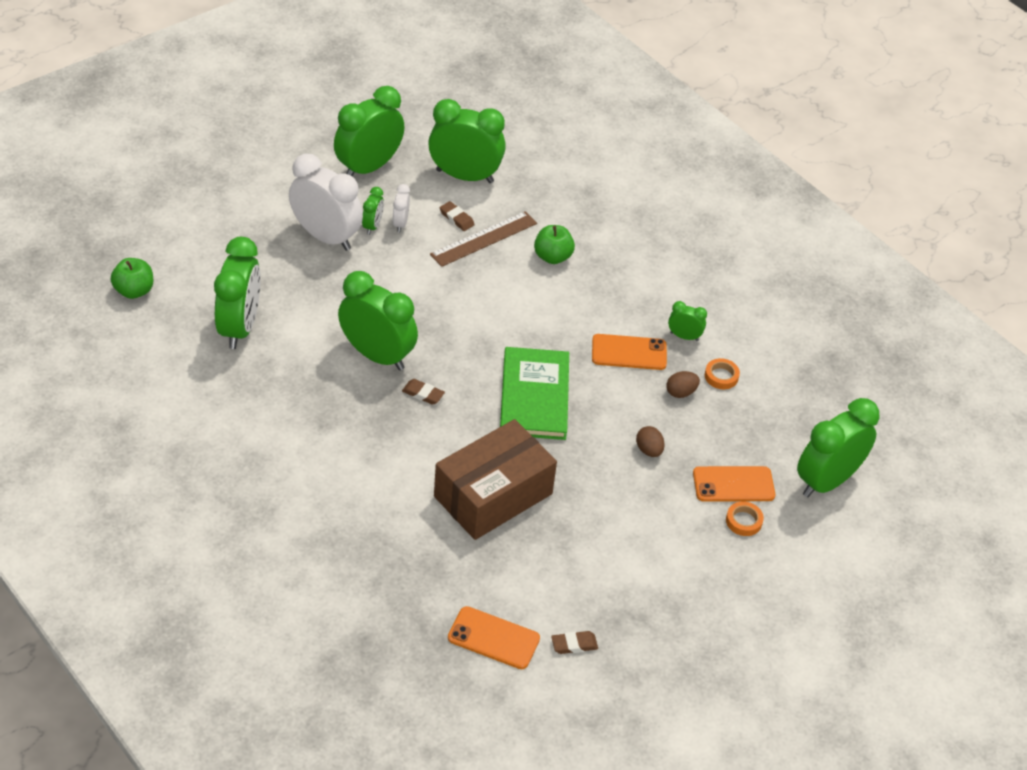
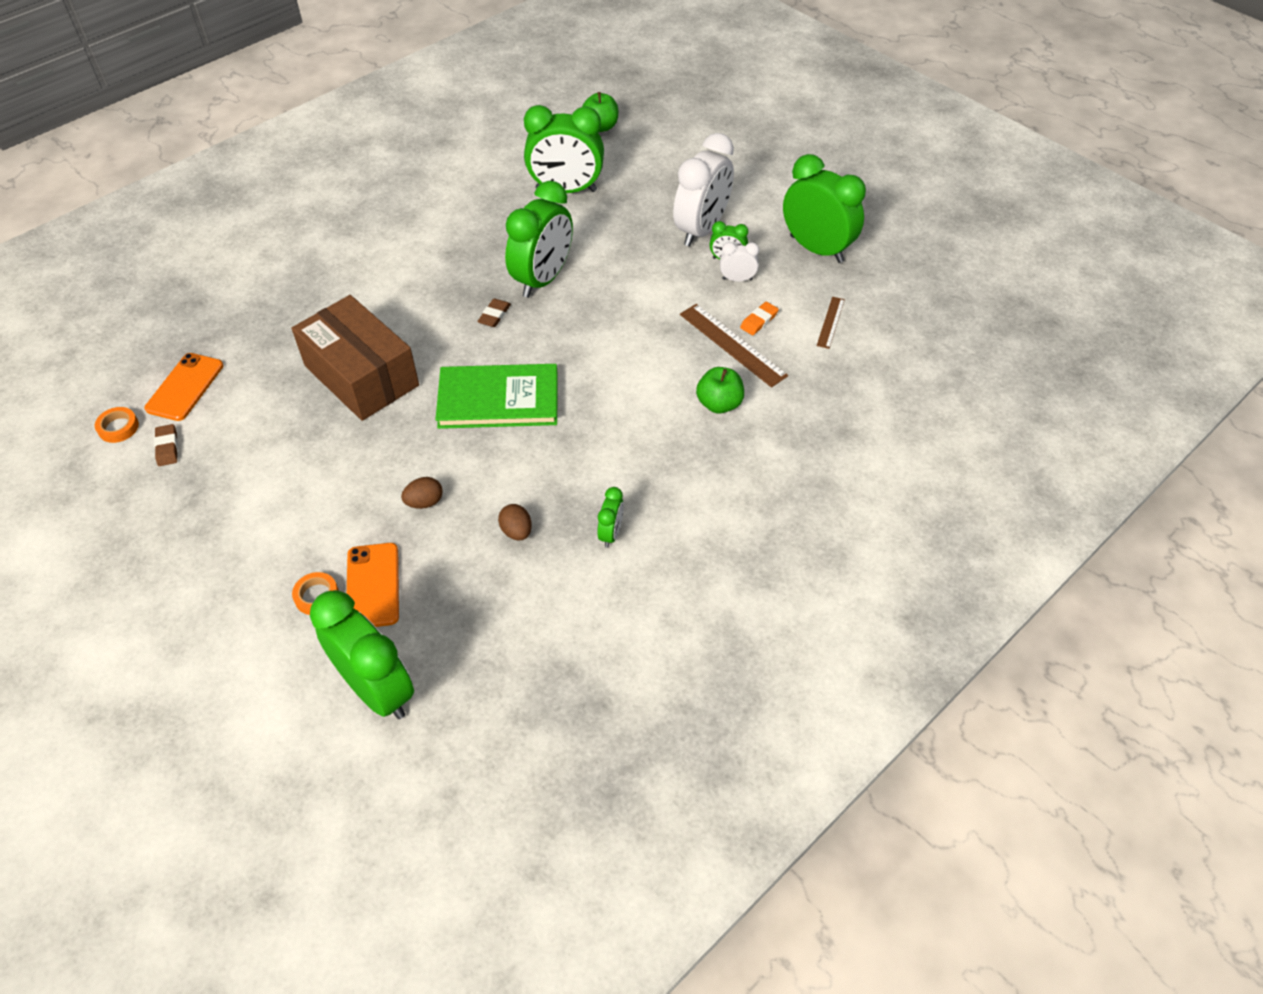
camera: 90 degrees right, 5 degrees up
green clock [428,99,506,183] -> brown ruler [817,297,845,349]
brown eraser [440,201,475,231] -> orange eraser [740,302,779,335]
orange phone [592,334,667,370] -> none
orange tape [705,358,740,389] -> orange tape moved to [95,407,139,443]

